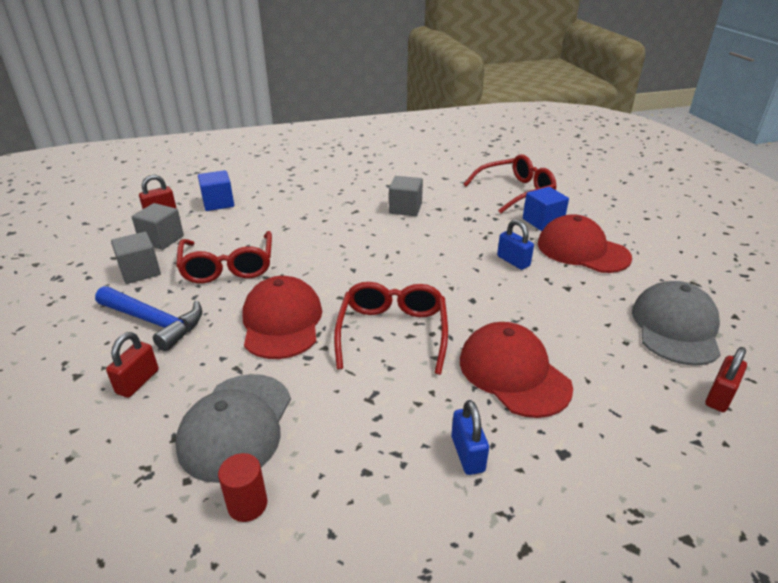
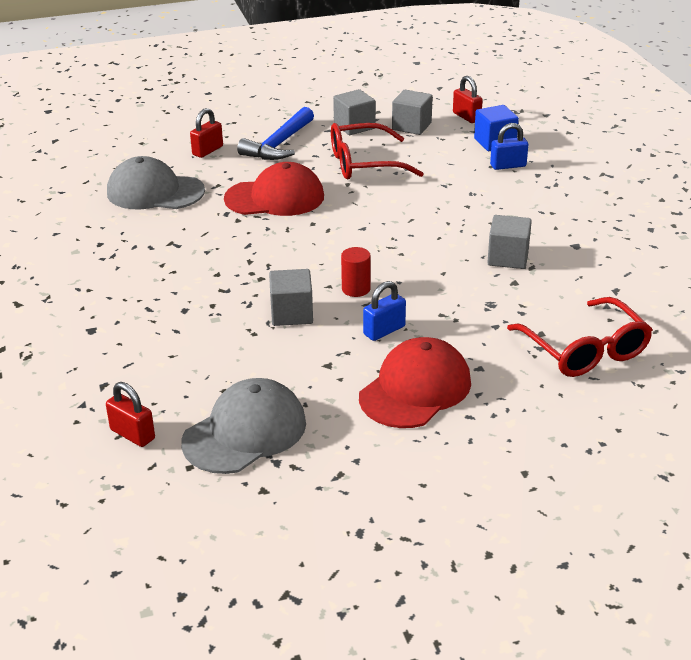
camera: 90 degrees right, 0 degrees up
red padlock [106,332,159,398] -> red padlock turned 75 degrees counterclockwise [190,108,223,158]
red cylinder [218,453,267,522] -> red cylinder moved to [341,247,371,297]
red glasses [334,282,448,375] -> none
blue padlock [451,400,489,475] -> blue padlock moved to [490,123,528,170]
red cap [460,322,573,418] -> none
blue cube [523,187,569,231] -> none
grey cap [632,281,721,366] -> grey cap turned 60 degrees counterclockwise [181,378,306,474]
none -> grey cube [269,269,313,326]

